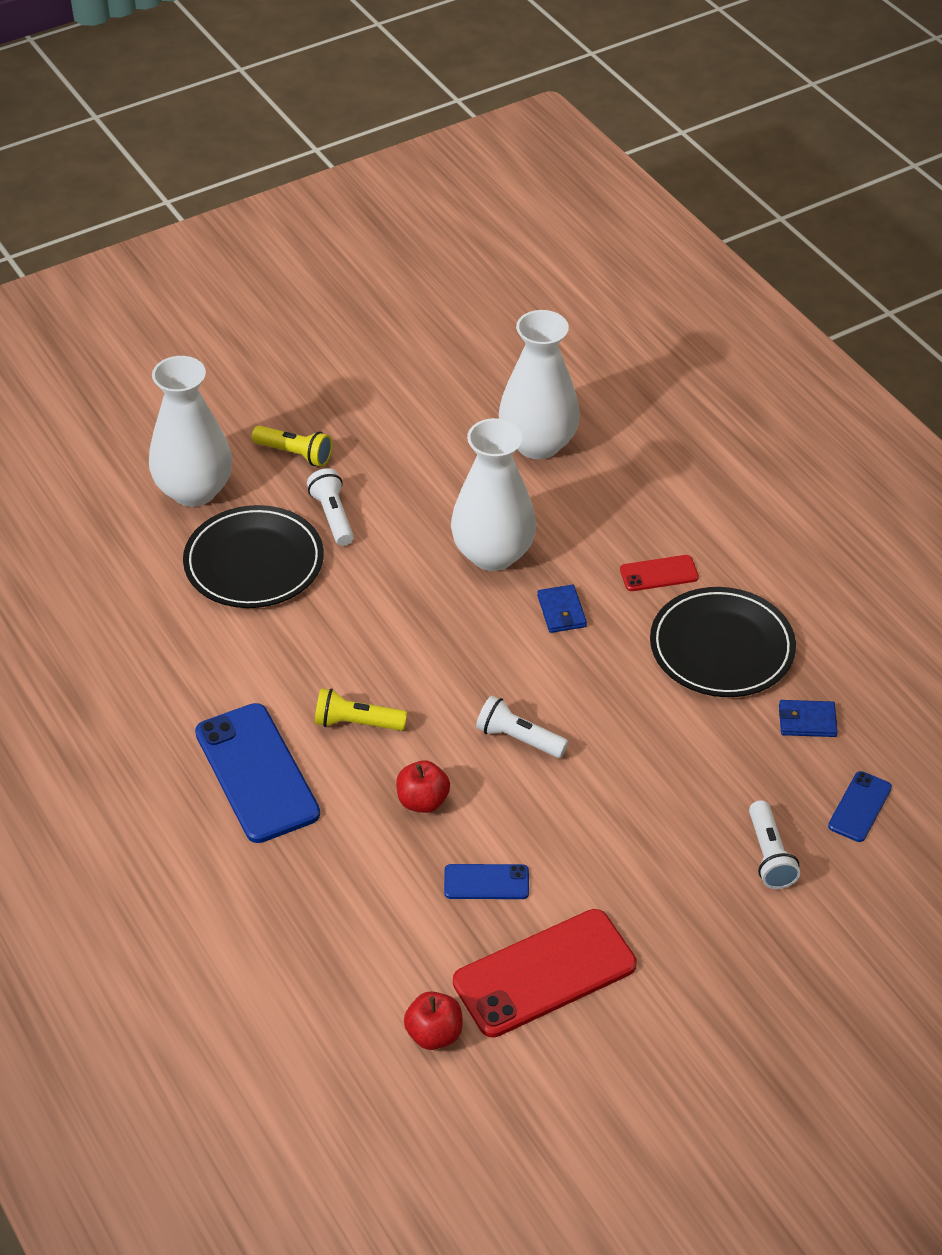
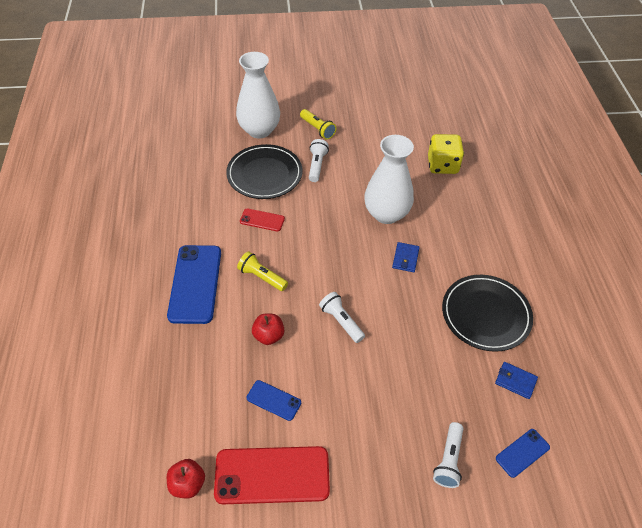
camera: 25 degrees right, 5 degrees up
white vase [499,310,580,459] -> yellow dice [428,134,464,174]
red phone [620,555,699,591] -> red phone moved to [240,208,285,231]

